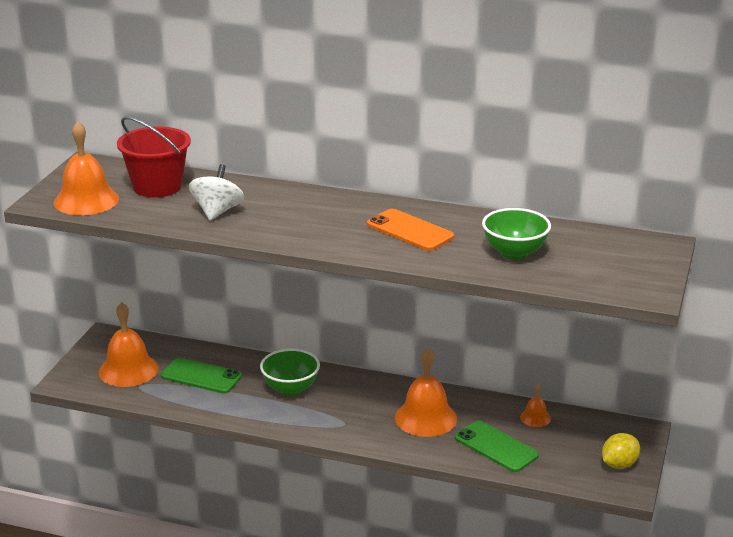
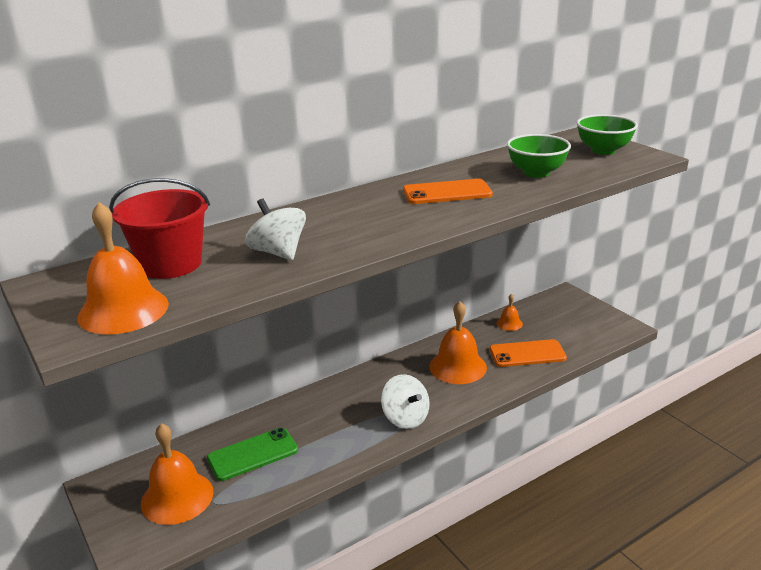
camera: 50 degrees left, 0 degrees up
green bowl [260,349,320,396] -> green bowl moved to [577,114,638,155]
green phone [455,420,539,472] -> orange phone [489,339,567,367]
yellow lemon [602,433,640,469] -> none
none -> white spinning top [381,374,430,429]

